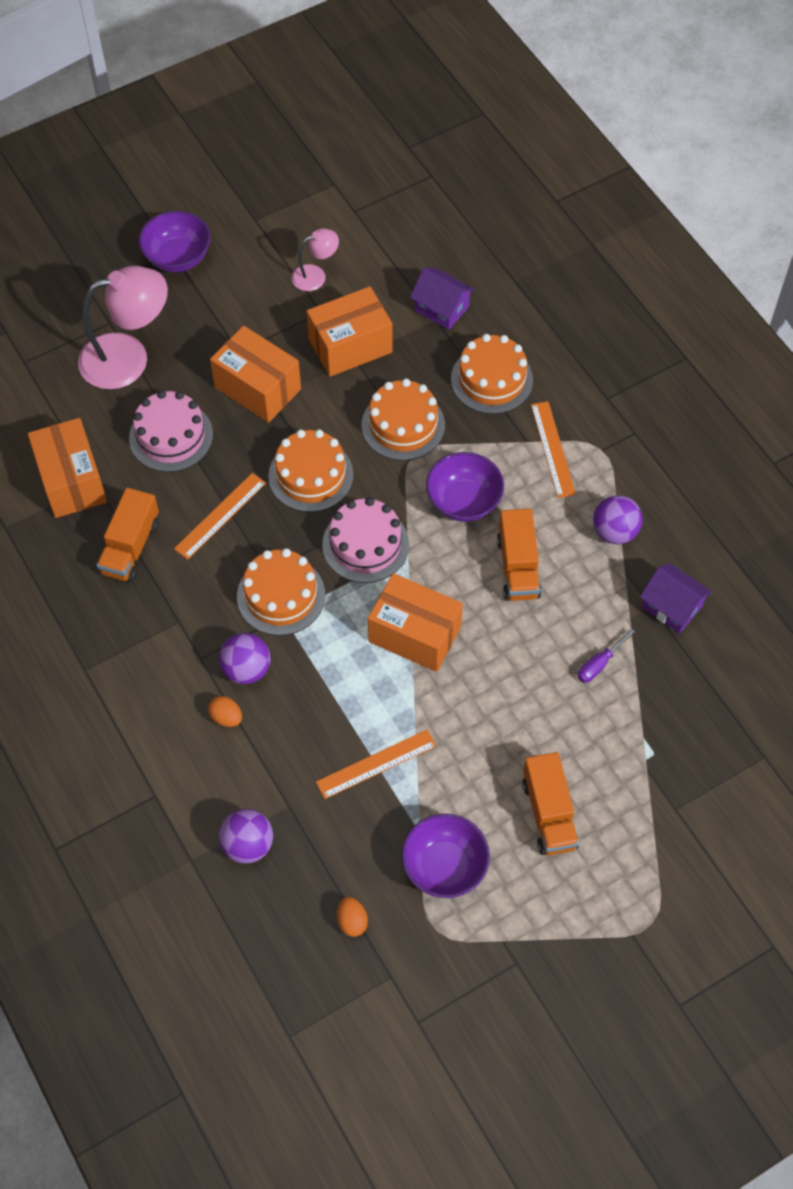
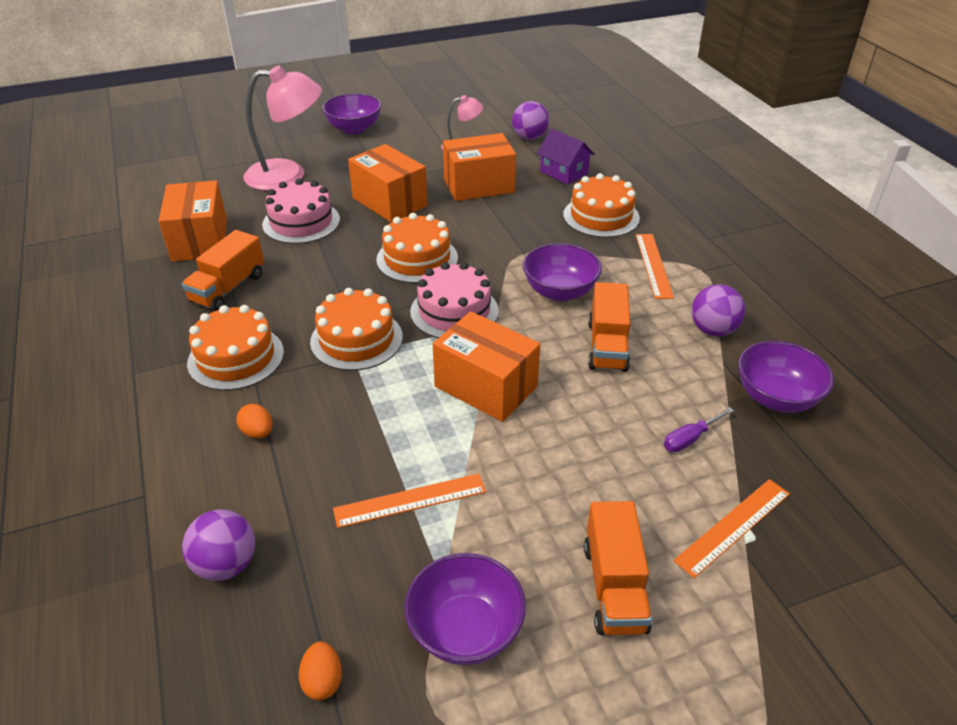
camera: 10 degrees right, 20 degrees down
orange ruler [174,473,266,560] -> orange ruler moved to [673,479,790,578]
purple ball [219,633,271,684] -> purple ball moved to [512,101,549,140]
orange cake [362,378,445,461] -> orange cake moved to [187,305,284,391]
purple house [640,563,712,633] -> purple bowl [738,341,834,413]

